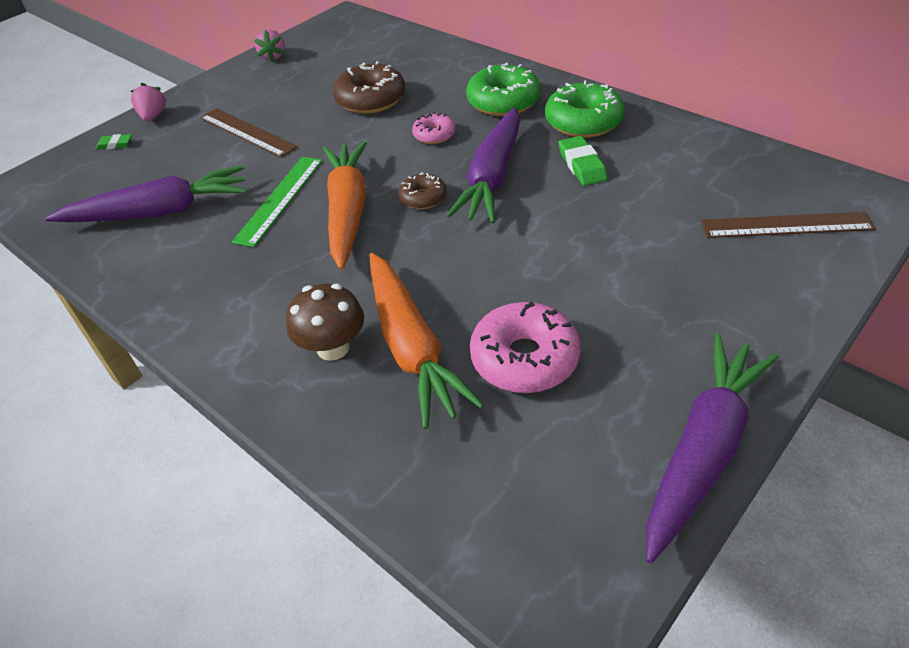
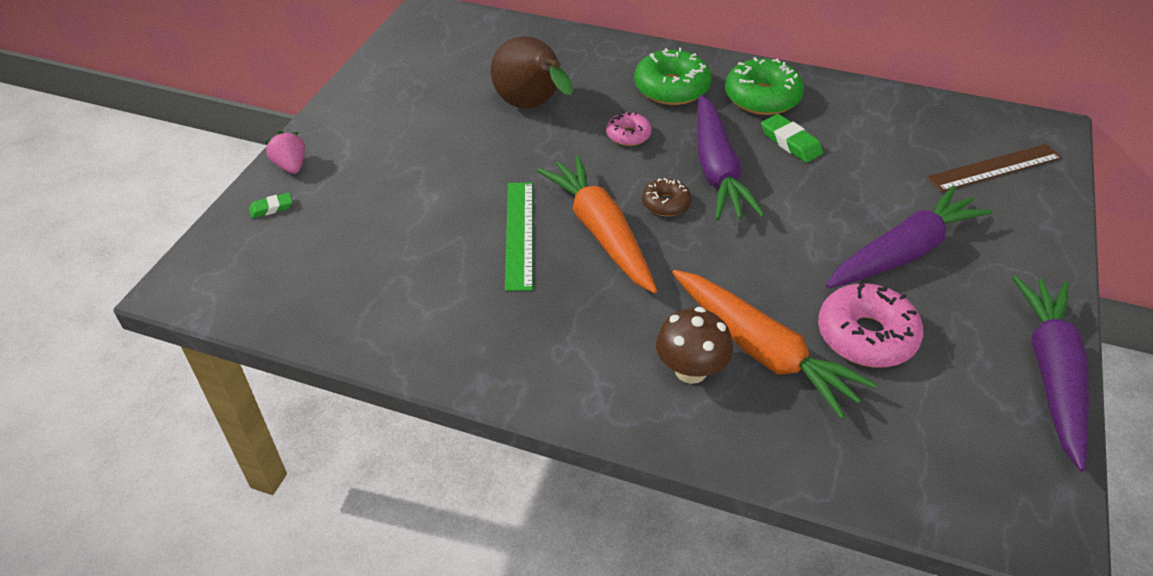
camera: 25 degrees left, 0 degrees up
purple carrot [45,166,247,222] -> purple carrot moved to [826,186,993,288]
brown ruler [200,108,298,158] -> none
pink strawberry [254,29,285,62] -> none
brown donut [333,61,405,114] -> brown pear [491,36,573,109]

